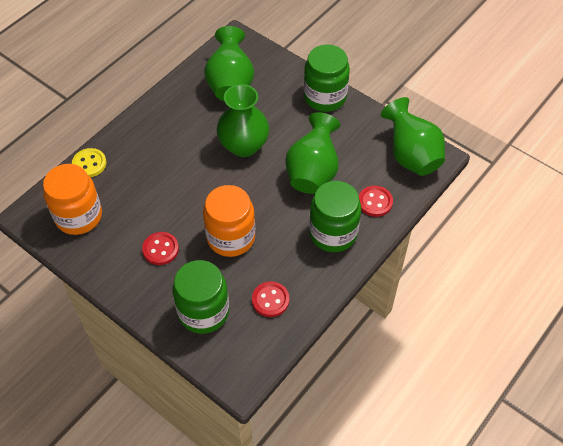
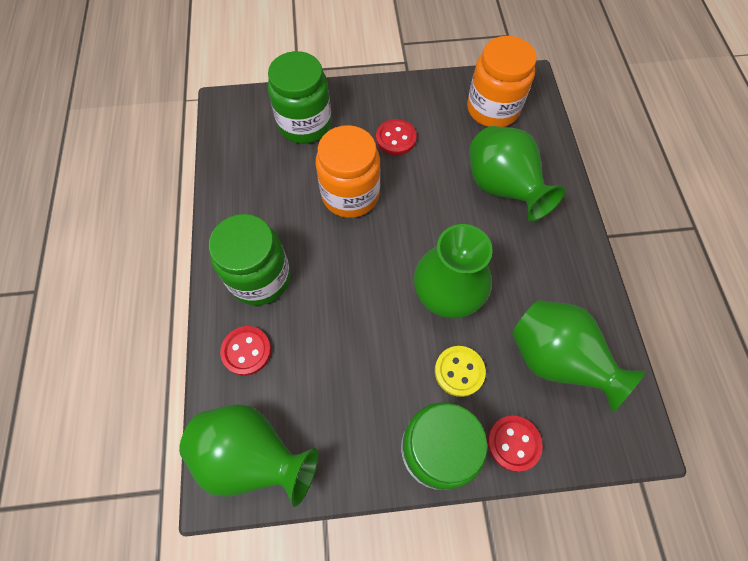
camera: 135 degrees right, 10 degrees up
yellow button [72,148,107,177] -> yellow button moved to [435,346,486,397]
red button [252,282,289,317] -> red button moved to [488,416,543,472]
green vase [285,112,340,194] -> green vase moved to [469,126,565,221]

